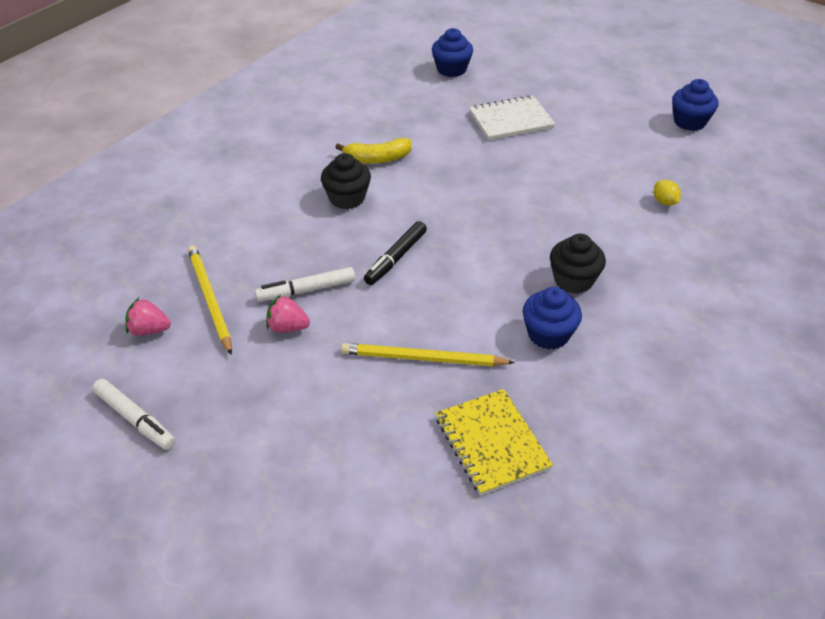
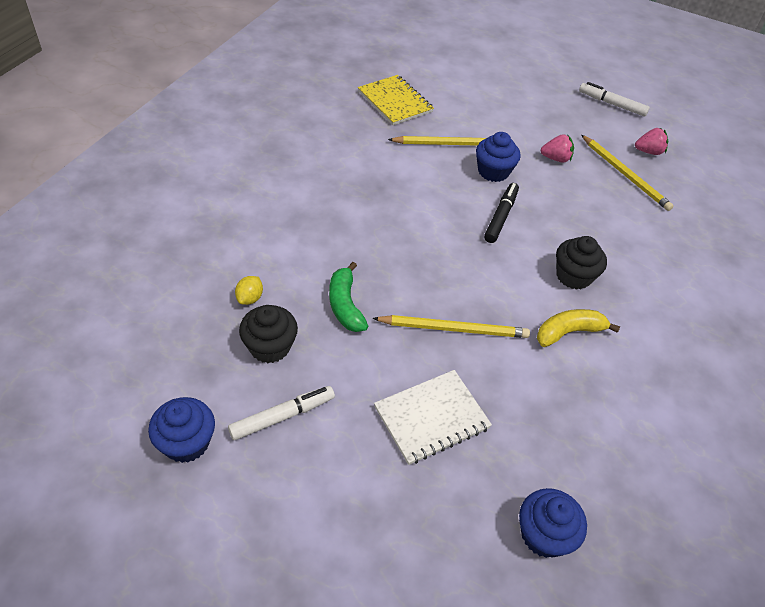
camera: 165 degrees right, 5 degrees up
white marker [255,267,355,302] -> white marker moved to [228,386,335,440]
blue cupcake [522,287,582,350] -> blue cupcake moved to [476,132,521,182]
black cupcake [550,234,606,294] -> black cupcake moved to [239,305,298,363]
yellow lemon [654,180,681,206] -> yellow lemon turned 60 degrees clockwise [235,276,263,305]
none -> green banana [329,262,368,332]
none -> yellow pencil [372,315,530,338]

